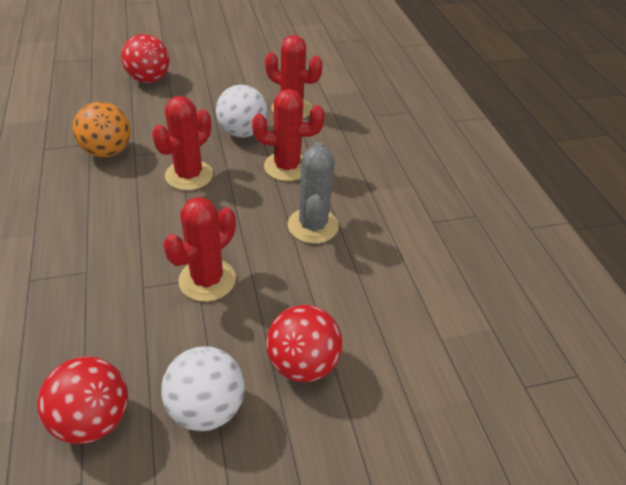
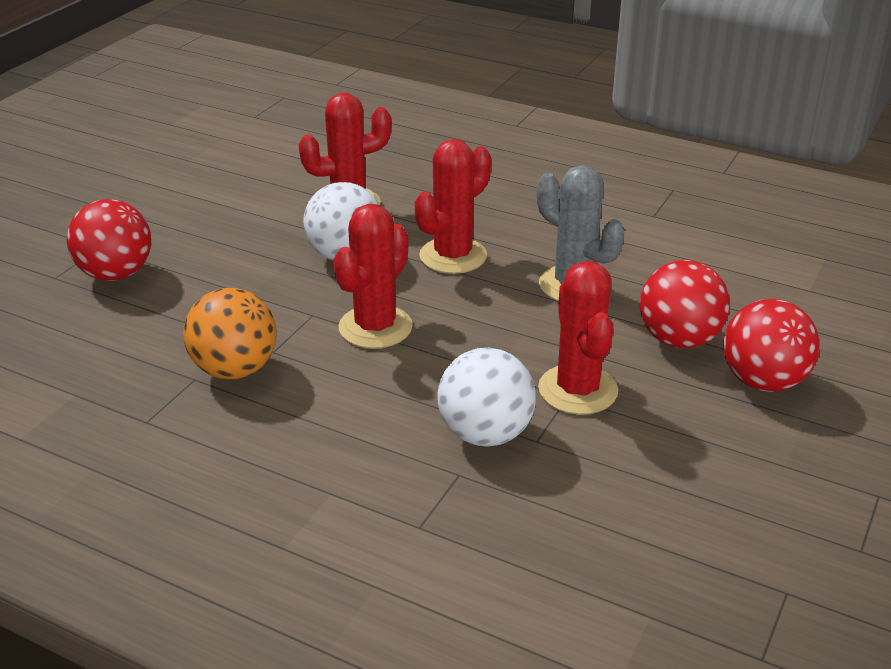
camera: 45 degrees left, 10 degrees down
red ball [37,357,128,444] -> red ball moved to [640,260,730,349]
red cactus [152,96,213,190] -> red cactus turned 45 degrees clockwise [333,204,413,349]
white ball [161,346,244,431] -> white ball moved to [438,348,536,446]

